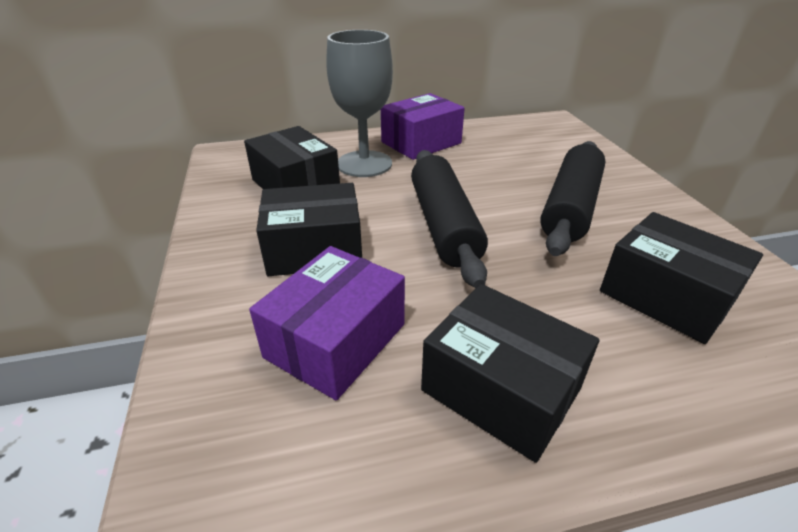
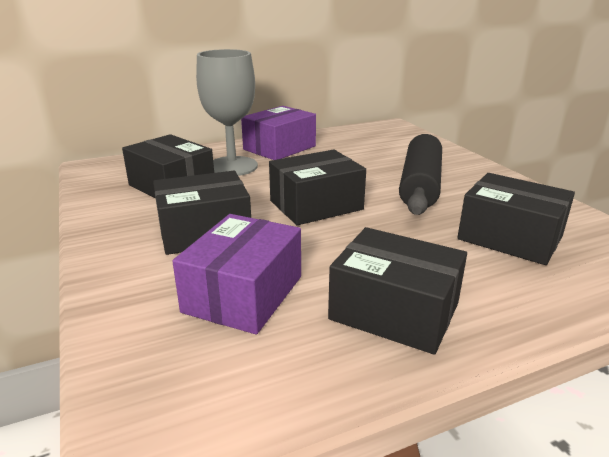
camera: 10 degrees left, 10 degrees down
black rolling pin [411,150,488,288] -> black box [269,150,366,225]

